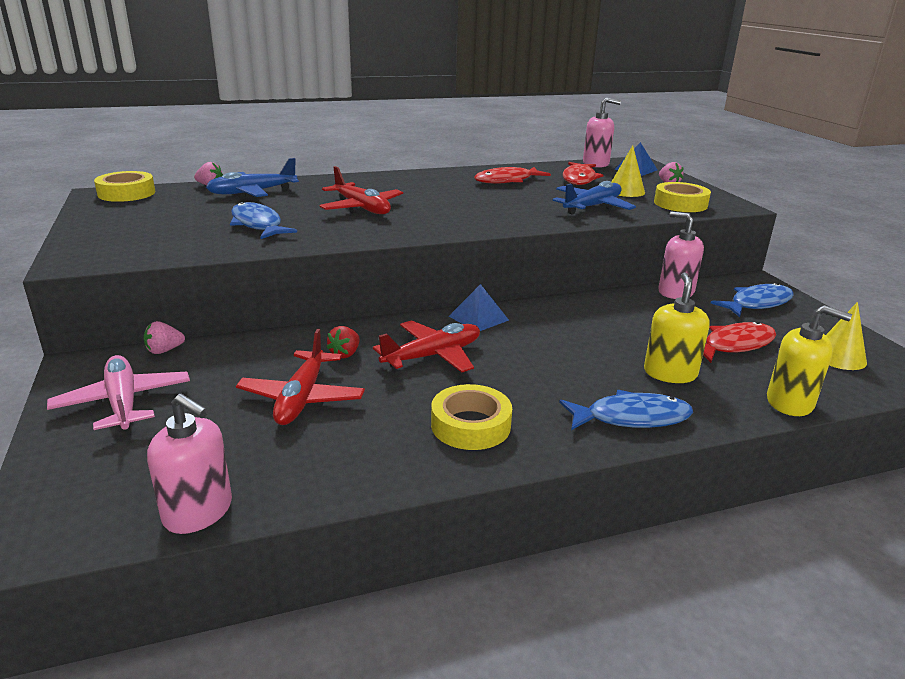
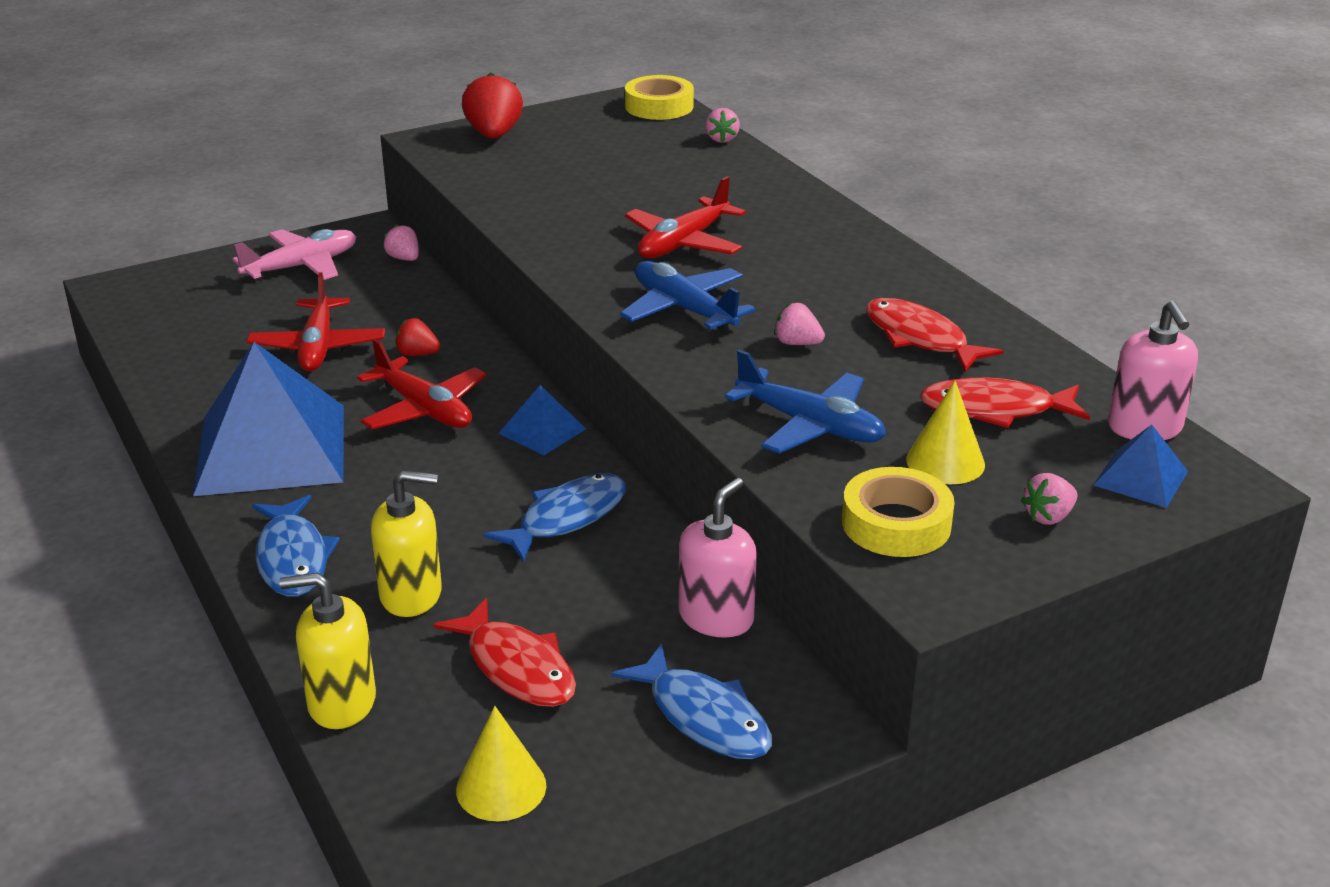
camera: 80 degrees right, 5 degrees up
pink soap dispenser [147,394,232,534] -> none
blue plane [206,158,299,198] -> blue plane moved to [620,261,756,332]
blue fish [230,202,297,239] -> blue fish moved to [483,474,626,562]
red plane [236,329,365,425] -> red plane turned 90 degrees counterclockwise [246,272,385,371]
yellow tape [431,384,512,450] -> blue pyramid [193,342,344,496]
yellow soap dispenser [767,305,852,416] -> yellow soap dispenser turned 75 degrees clockwise [279,573,376,729]
none -> red strawberry [462,72,523,139]
none -> pink strawberry [774,303,825,345]

